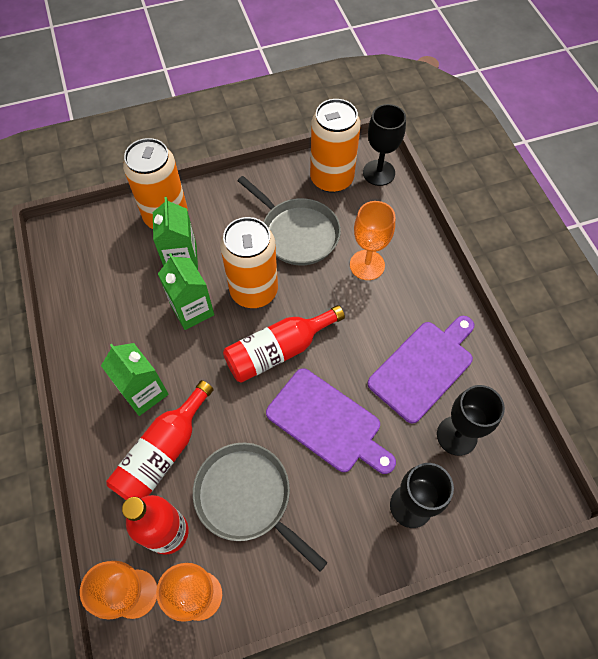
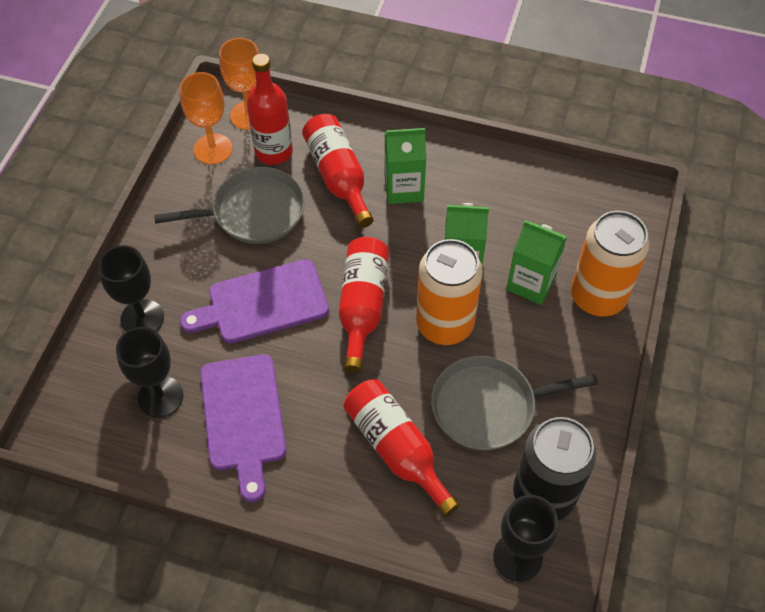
camera: 125 degrees right, 5 degrees down
orange can [310,99,361,193] -> black can [513,417,596,520]
orange goblet [350,201,395,280] -> red bottle [344,379,460,517]

